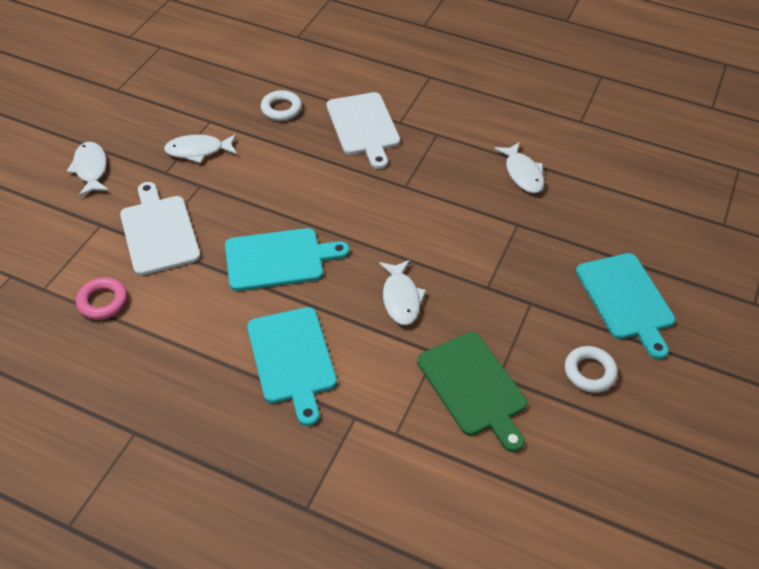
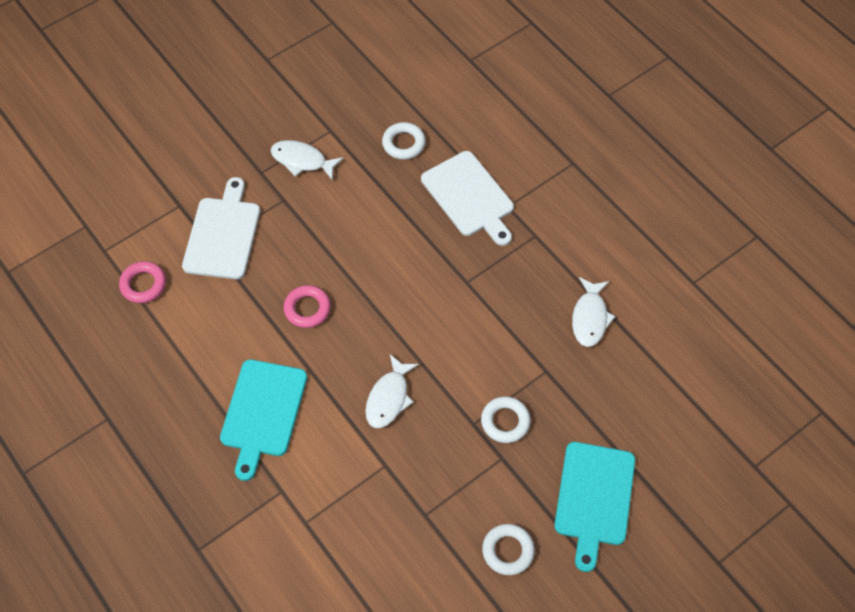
camera: 30 degrees right, 10 degrees up
white fish [67,142,109,196] -> none
turquoise cutting board [225,228,349,291] -> pink ring [284,285,331,328]
white cutting board [327,92,400,169] -> white cutting board turned 45 degrees counterclockwise [421,151,514,246]
green cutting board [417,332,527,452] -> none
none -> white ring [481,396,531,443]

